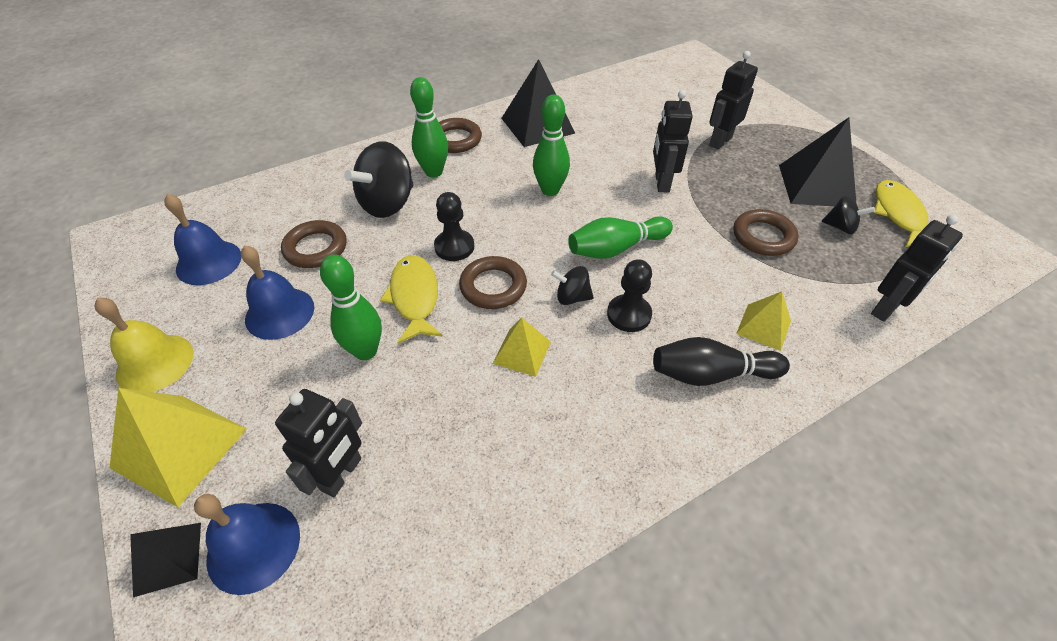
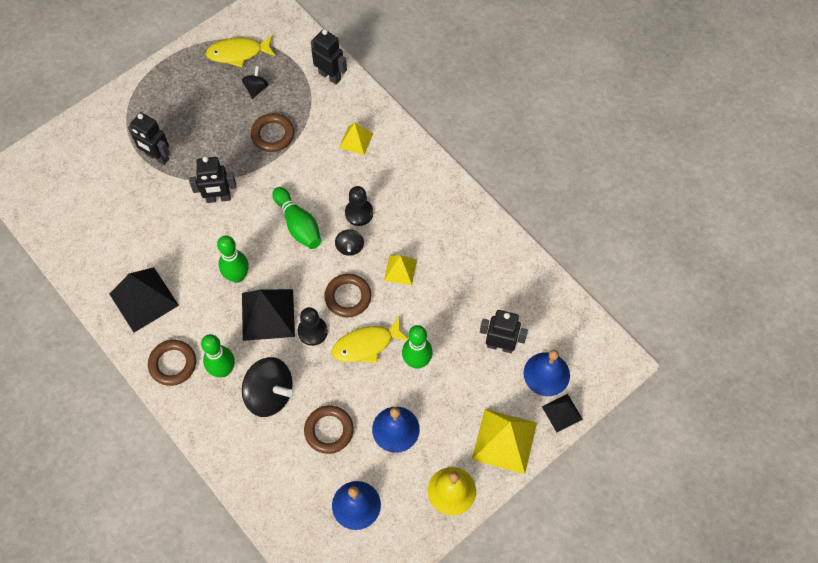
camera: 100 degrees left, 15 degrees up
black bowling pin [653,337,790,386] -> none
black pyramid [779,117,856,206] -> black pyramid moved to [242,289,295,341]

